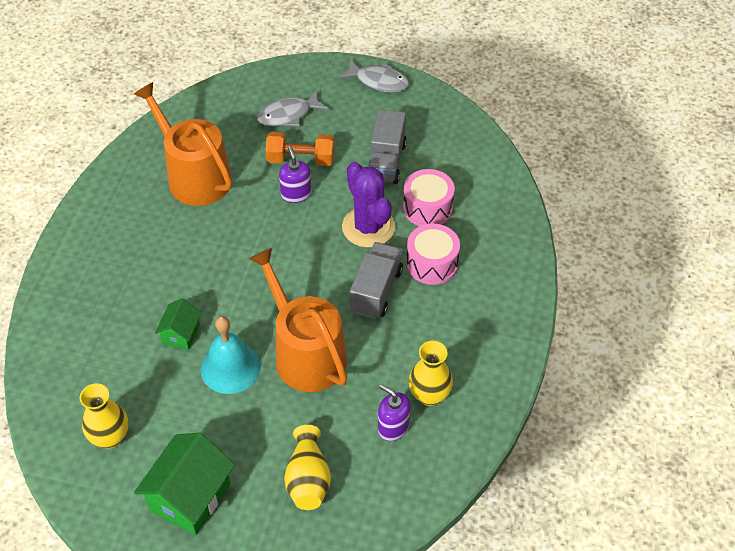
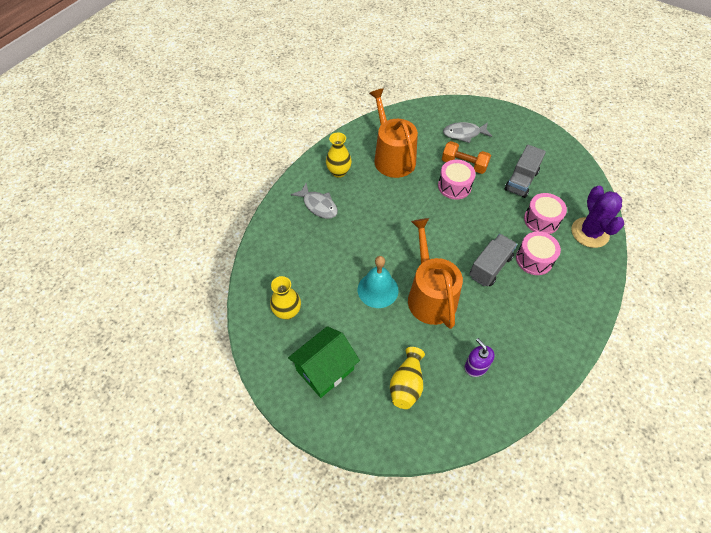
camera: 20 degrees right, 5 degrees up
green house [155,298,202,350] -> none
purple soap dispenser [279,145,312,203] -> pink drum [438,160,476,200]
grey fish [339,59,409,92] -> grey fish moved to [291,183,338,219]
purple cactus [342,162,395,248] -> purple cactus moved to [571,186,624,248]
yellow vase [409,341,453,406] -> yellow vase moved to [326,132,352,178]

